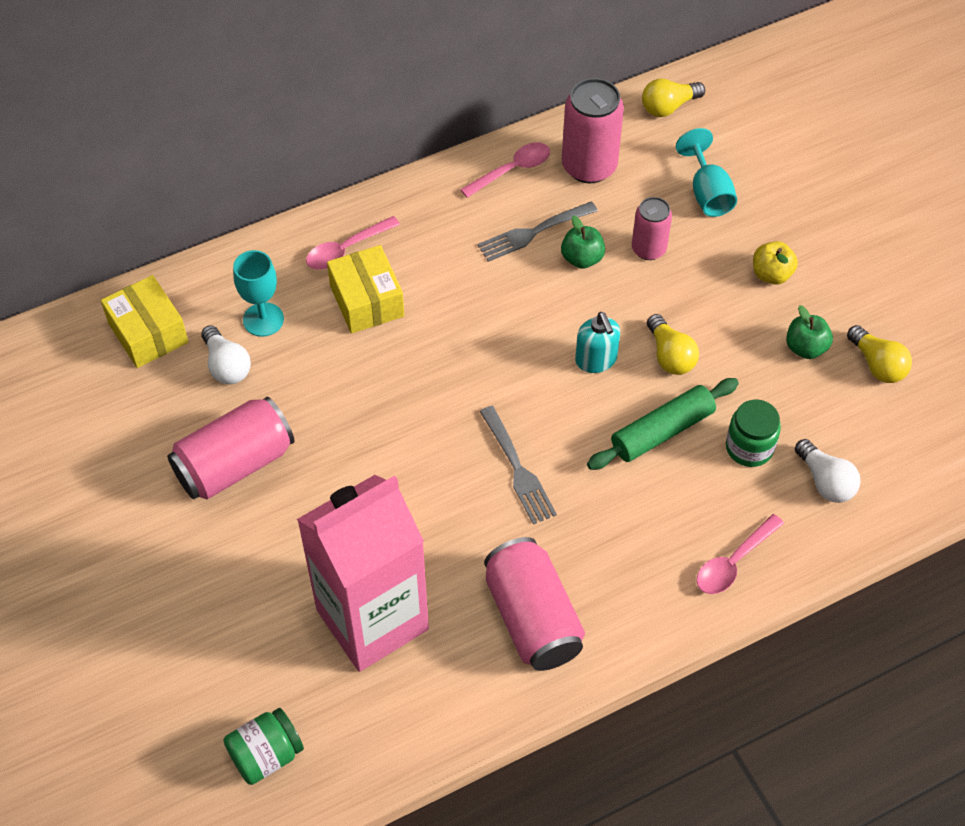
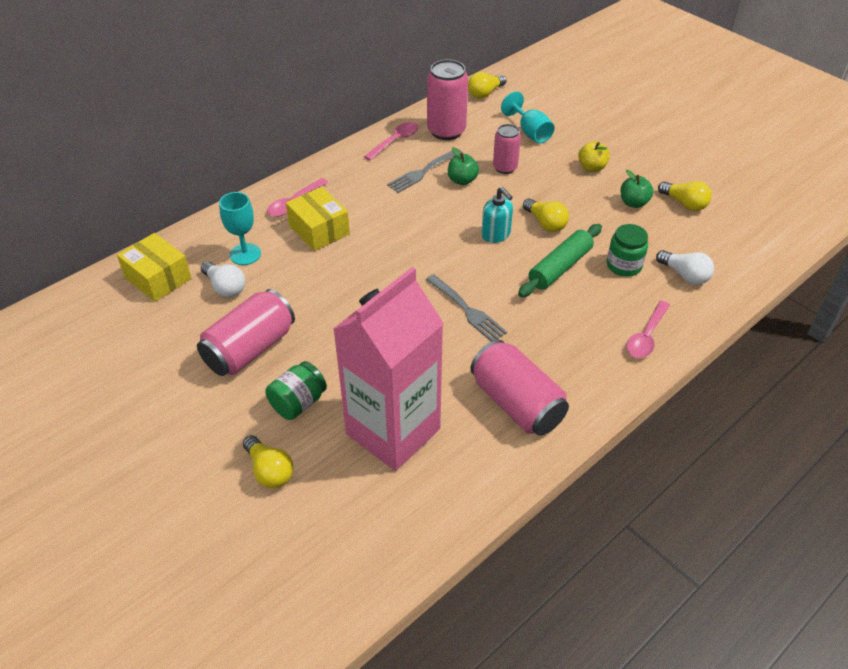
camera: 15 degrees left, 10 degrees down
green jar [223,708,304,785] -> green jar moved to [266,361,327,420]
none -> yellow light bulb [243,435,294,488]

